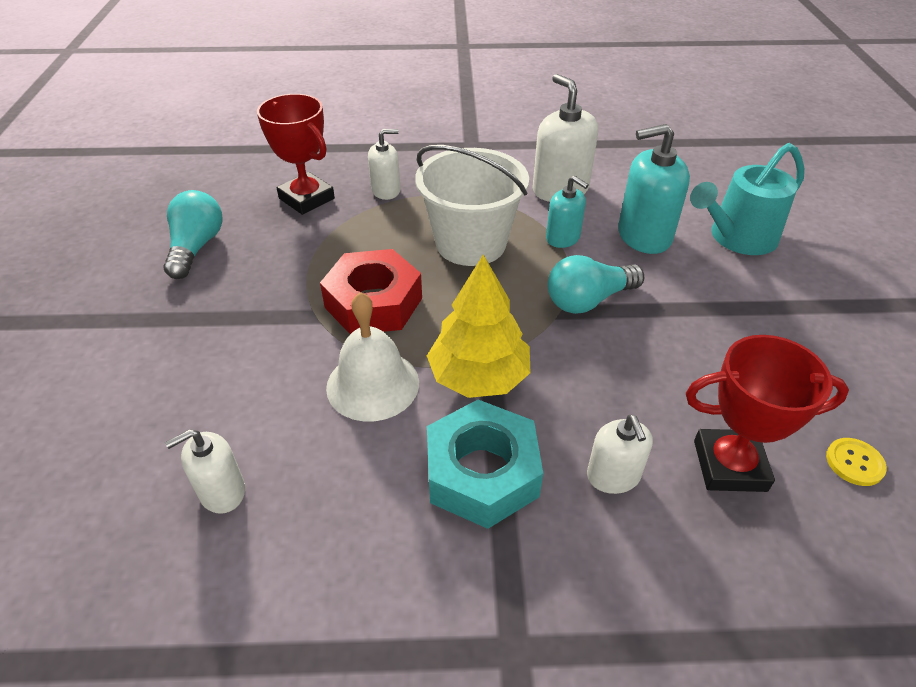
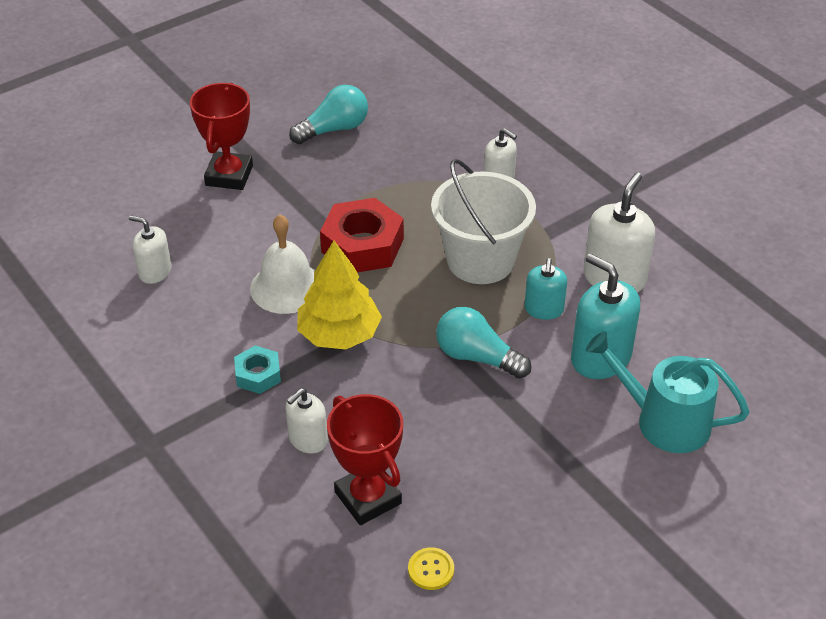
camera: 55 degrees right, 0 degrees up
red trophy [257,94,335,215] -> red trophy moved to [190,83,253,190]
turquoise nut [427,400,543,529] -> turquoise nut [234,346,281,394], size x0.54

